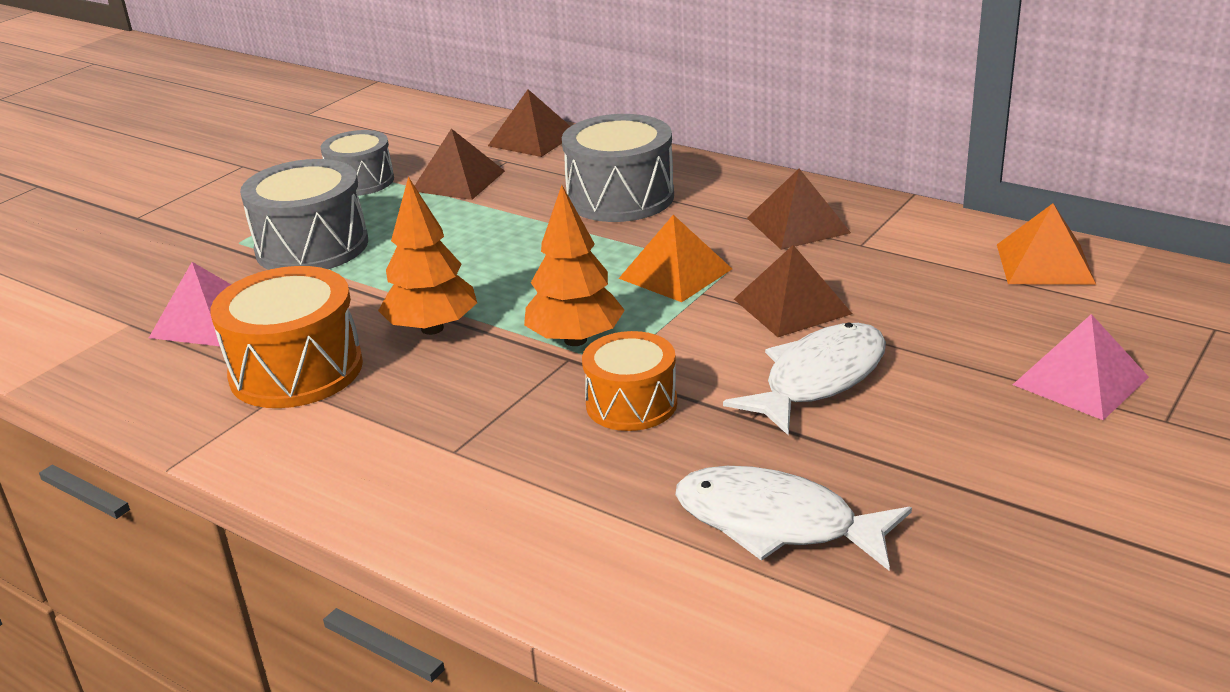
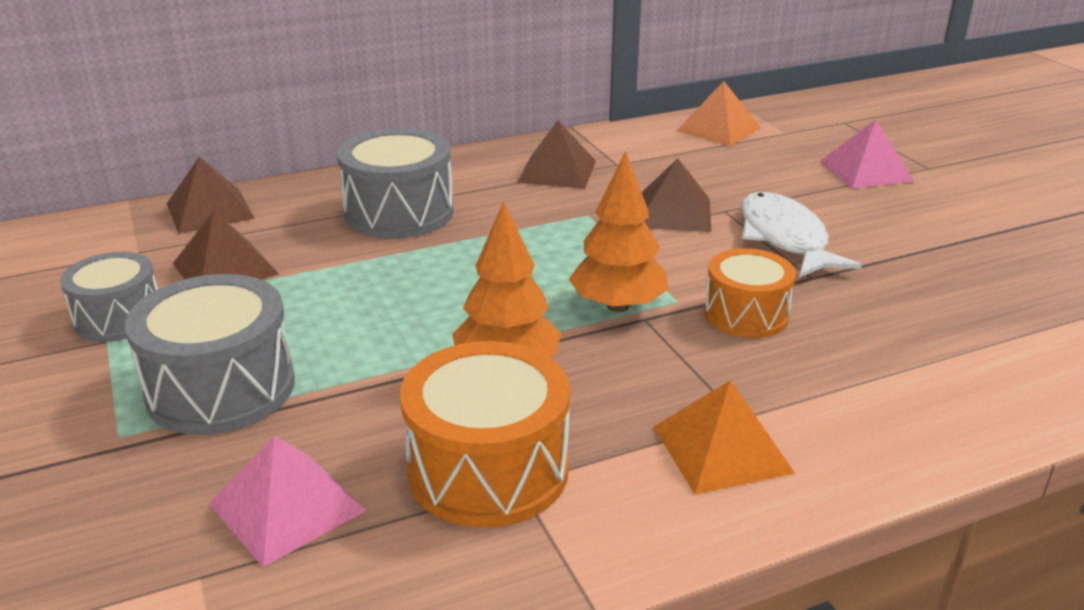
camera: 60 degrees left, 0 degrees up
orange pyramid [618,215,732,302] -> orange pyramid moved to [653,380,795,494]
white fish [675,466,912,570] -> none

